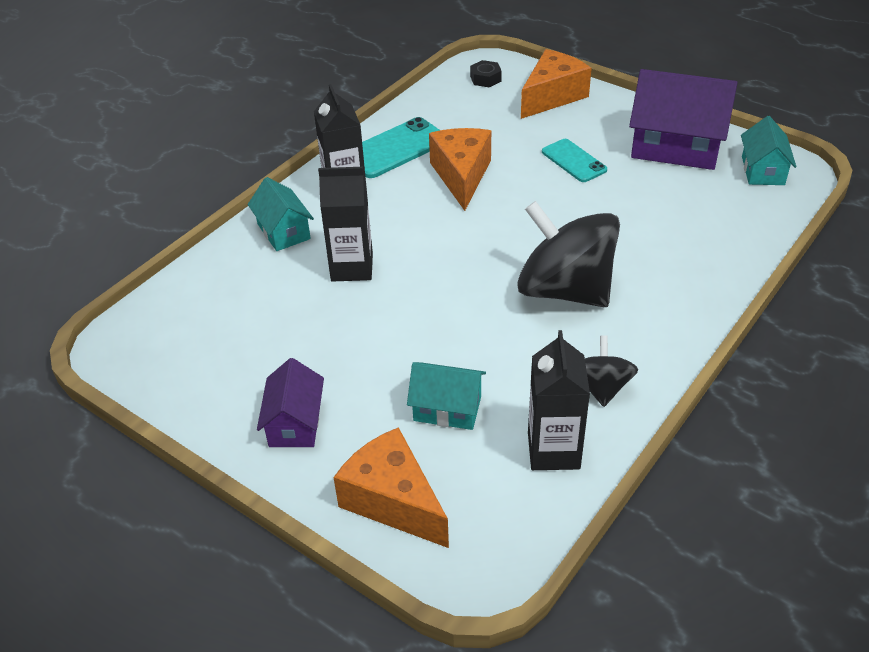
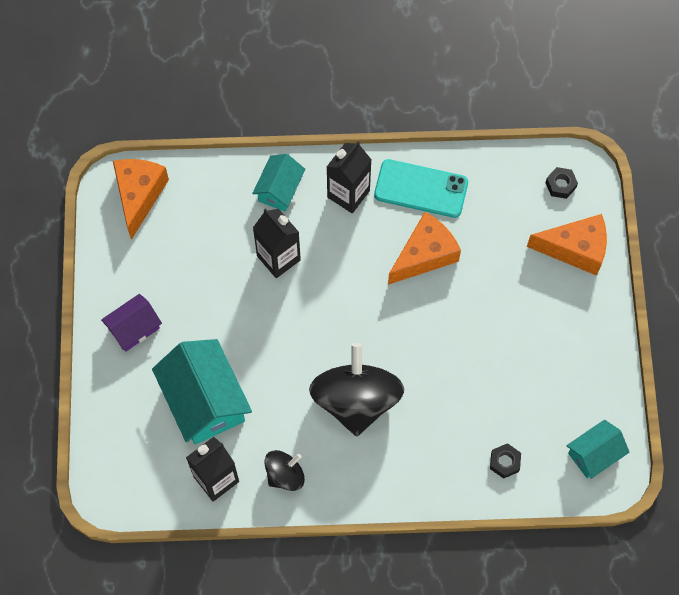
camera: 50 degrees right, 25 degrees up
orange cheese [334,427,449,548] -> orange cheese moved to [113,159,169,240]
turquoise house [407,362,486,430] -> turquoise house [152,339,252,445], size x1.76
turquoise phone [542,139,607,182] -> none
purple house [629,69,738,170] -> none
none -> black nut [490,443,521,479]

